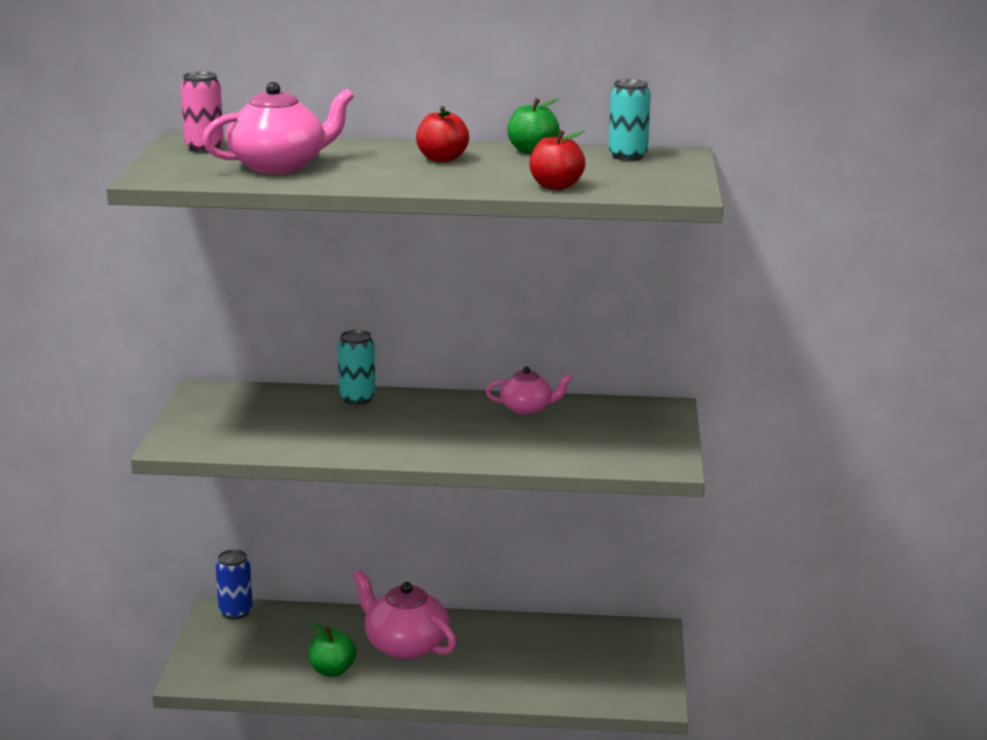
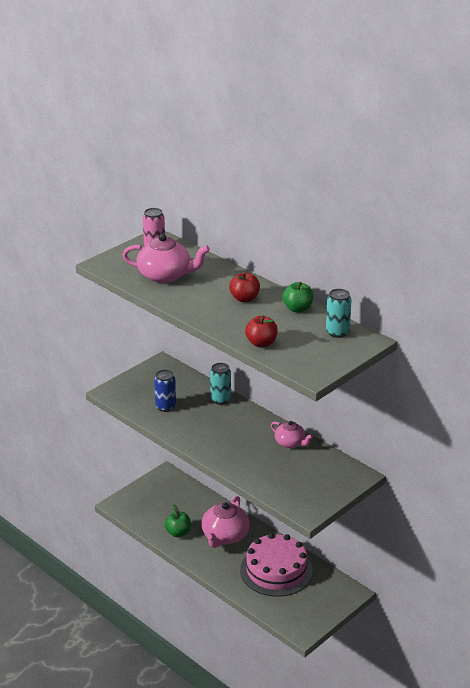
camera: 40 degrees right, 10 degrees up
blue can [216,549,253,619] -> blue can moved to [154,370,176,412]
pink teapot [353,570,456,659] -> pink teapot turned 150 degrees counterclockwise [201,496,249,548]
none -> pink cake [240,533,313,597]

